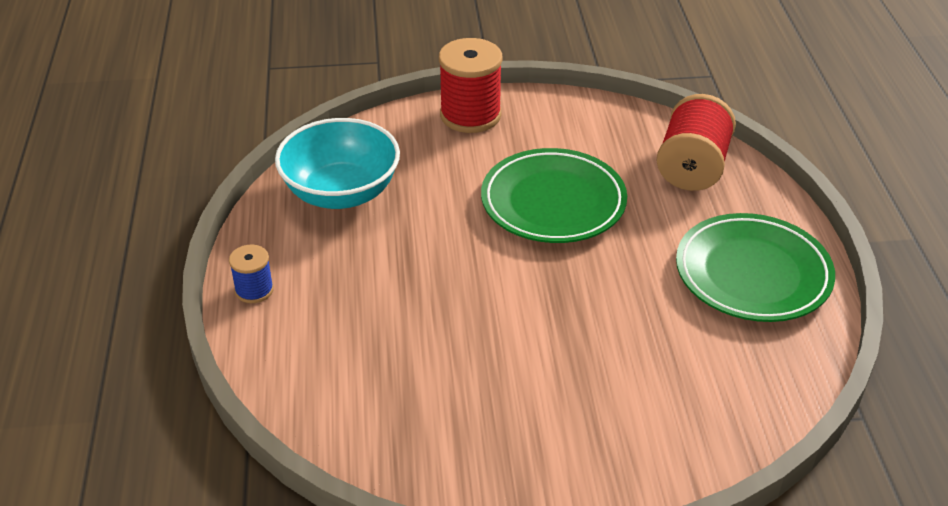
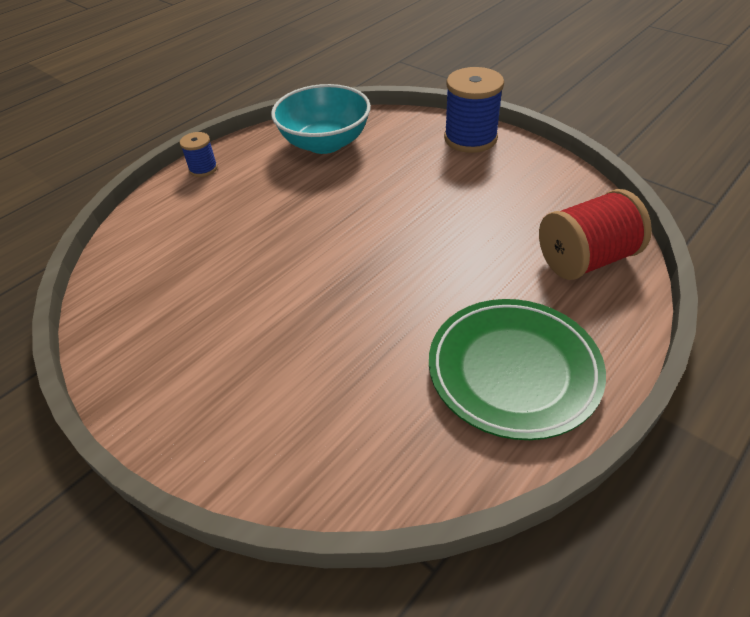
camera: 50 degrees right, 5 degrees up
red spool [439,38,502,133] -> blue spool [444,67,504,153]
green plate [481,148,627,243] -> none

